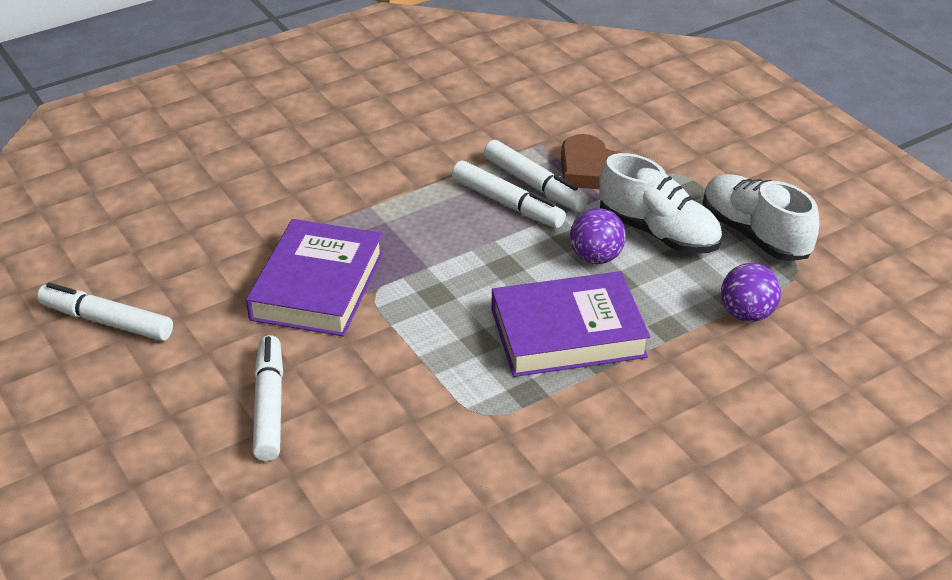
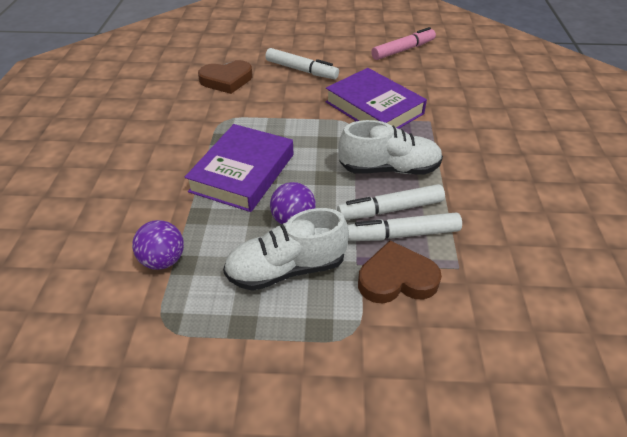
camera: 125 degrees right, 5 degrees up
white marker [37,283,173,341] -> pink marker [371,27,436,60]
white shoe [703,174,820,261] -> white shoe moved to [338,120,443,174]
none -> brown heart [198,60,252,94]

